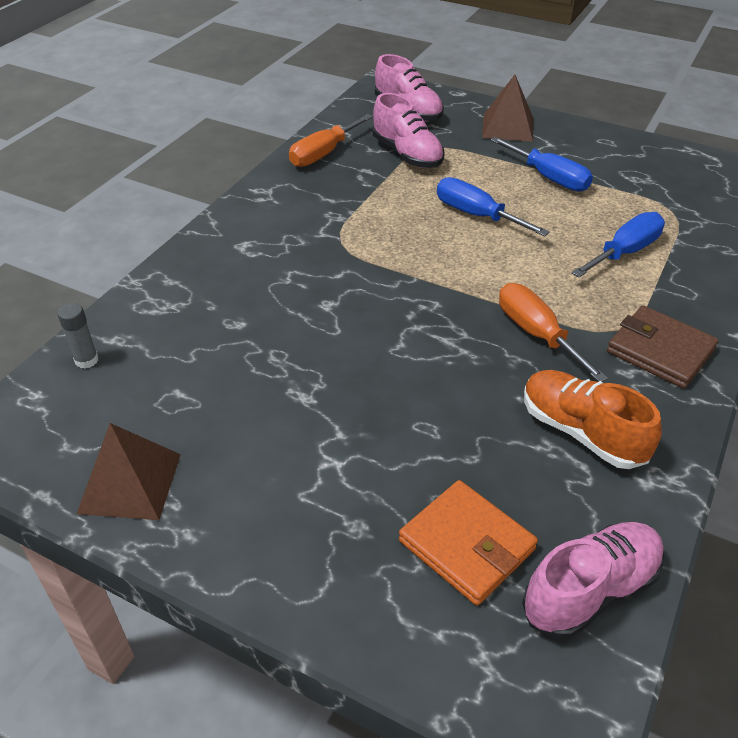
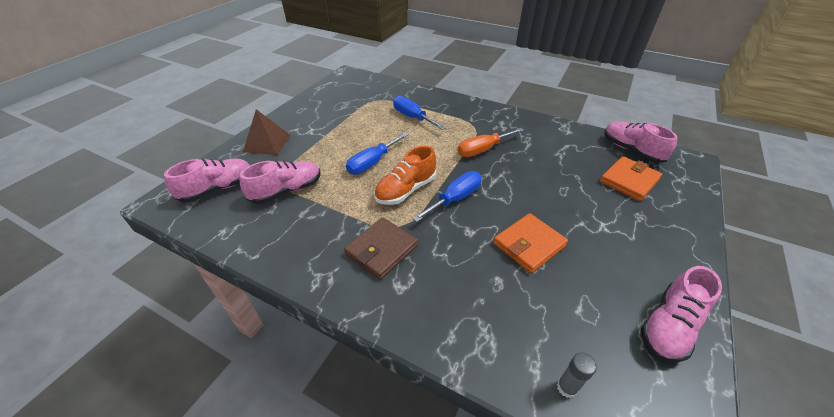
camera: 90 degrees left, 0 degrees up
brown pyramid [77,423,181,520] -> pink shoe [641,266,722,362]
orange screwdriver [289,114,373,167] -> none
blue screwdriver [490,137,593,192] -> blue screwdriver moved to [412,171,482,222]
orange shoe [524,370,662,469] -> orange shoe moved to [374,146,436,205]
brown wallet [607,305,719,389] -> brown wallet moved to [344,217,418,280]
none -> orange wallet [493,213,568,273]

